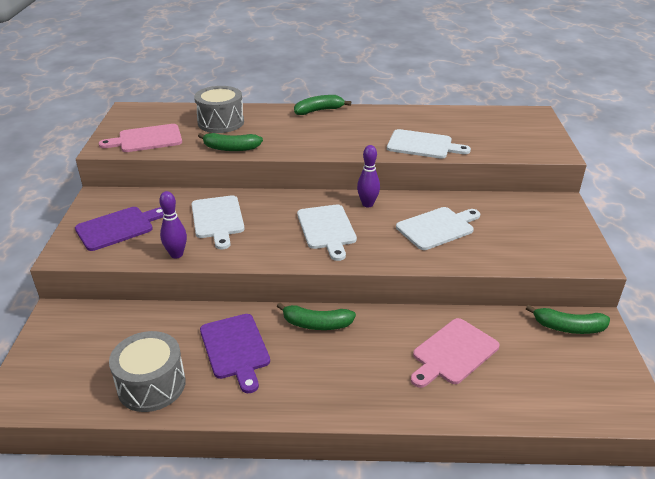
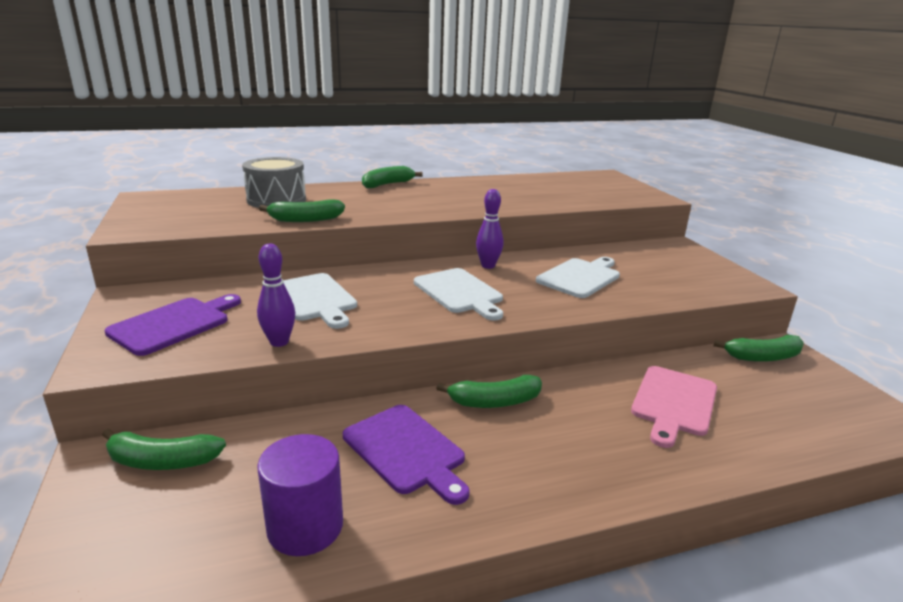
camera: 20 degrees left, 10 degrees down
pink cutting board [98,124,182,152] -> none
grey drum [109,331,186,412] -> purple cylinder [257,434,343,556]
white cutting board [387,129,471,159] -> none
none -> green banana [102,428,226,470]

